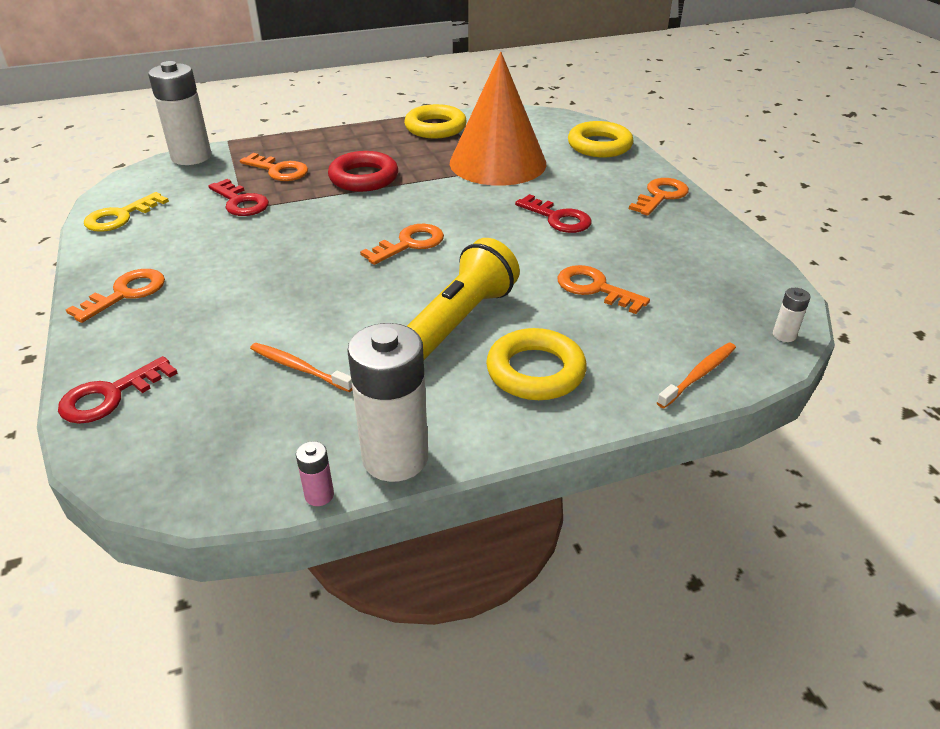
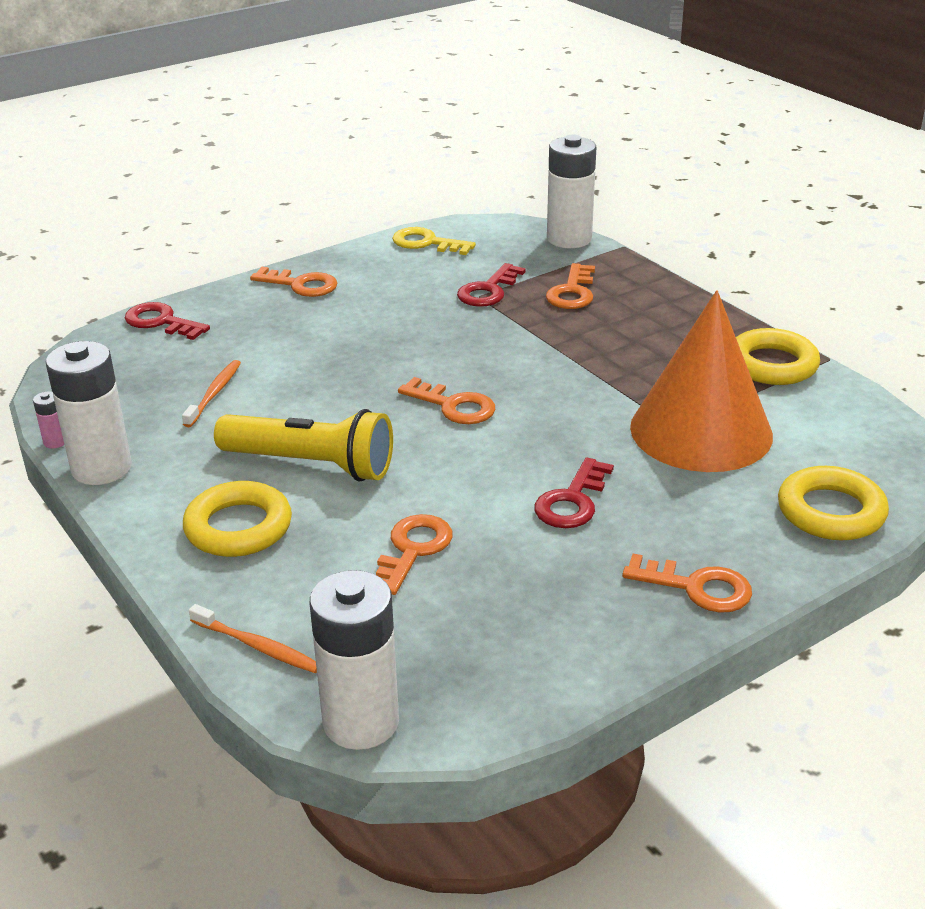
camera: 75 degrees right, 5 degrees down
red ring [328,151,398,192] -> none
white battery [773,288,811,342] -> white battery [310,570,399,750], size x2.41

